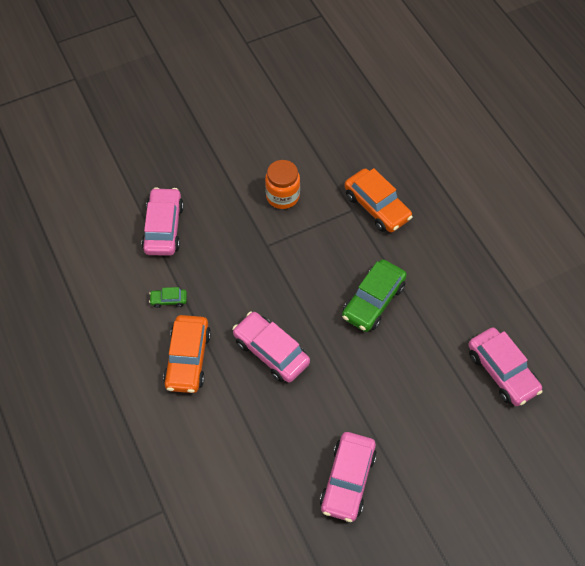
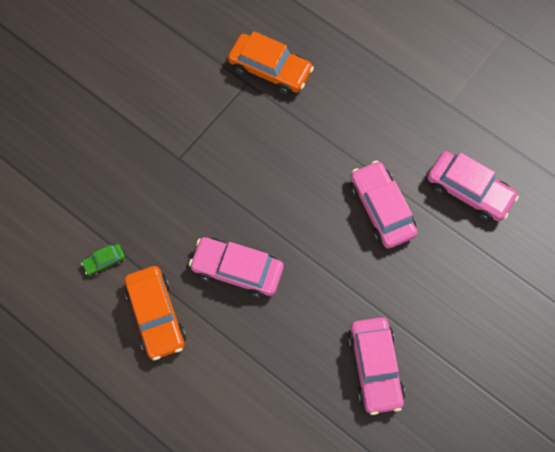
camera: 25 degrees left, 10 degrees up
pink car [142,187,184,256] -> pink car moved to [350,160,418,248]
orange jar [265,160,300,209] -> none
green car [342,259,407,332] -> none

